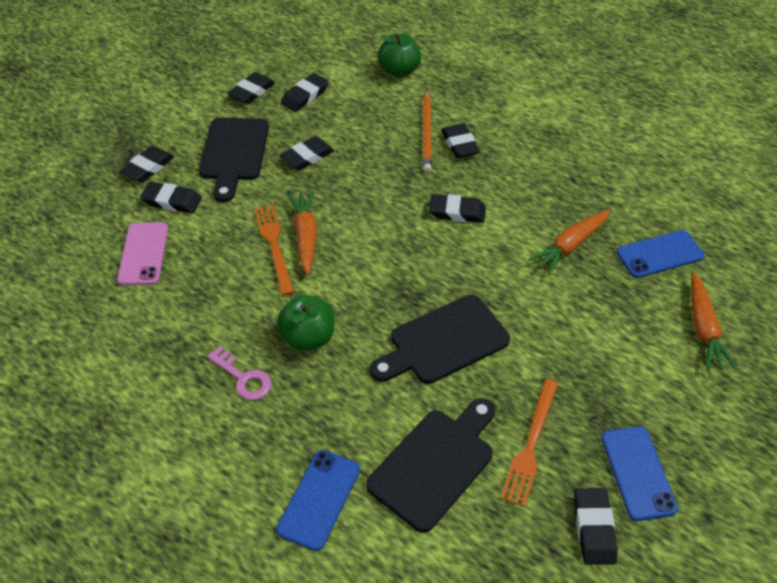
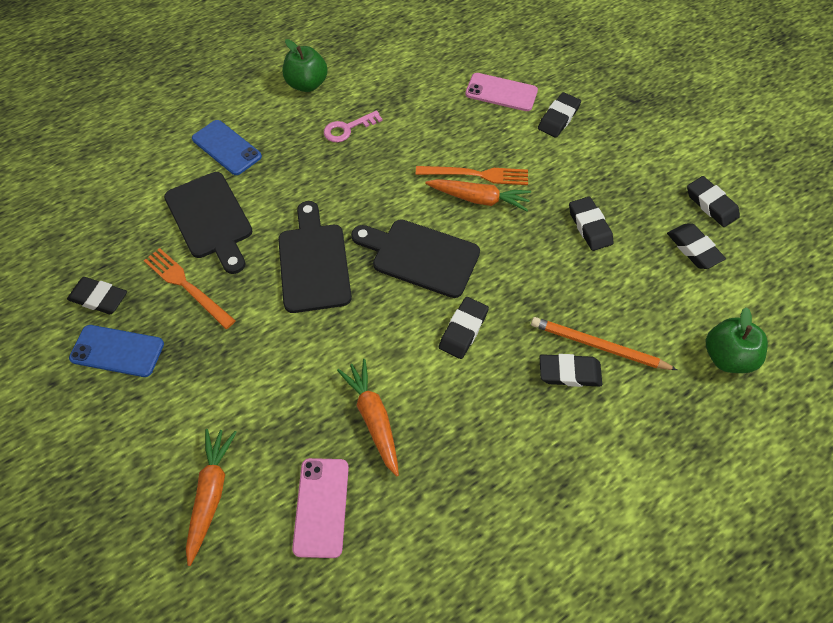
camera: 110 degrees right, 10 degrees up
black eraser [119,146,174,183] -> none
black cutting board [199,118,269,202] -> black cutting board moved to [351,219,480,298]
green apple [277,295,334,351] -> green apple moved to [283,39,328,92]
blue phone [616,230,704,278] -> pink phone [292,458,349,558]
orange carrot [691,272,738,370] -> orange carrot turned 75 degrees clockwise [186,429,237,566]

